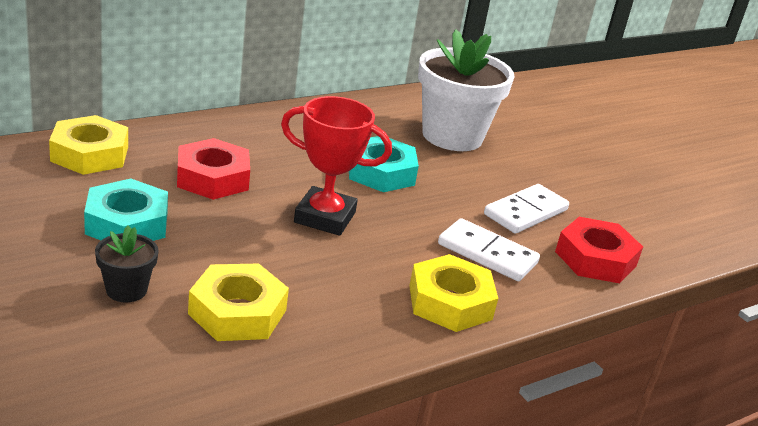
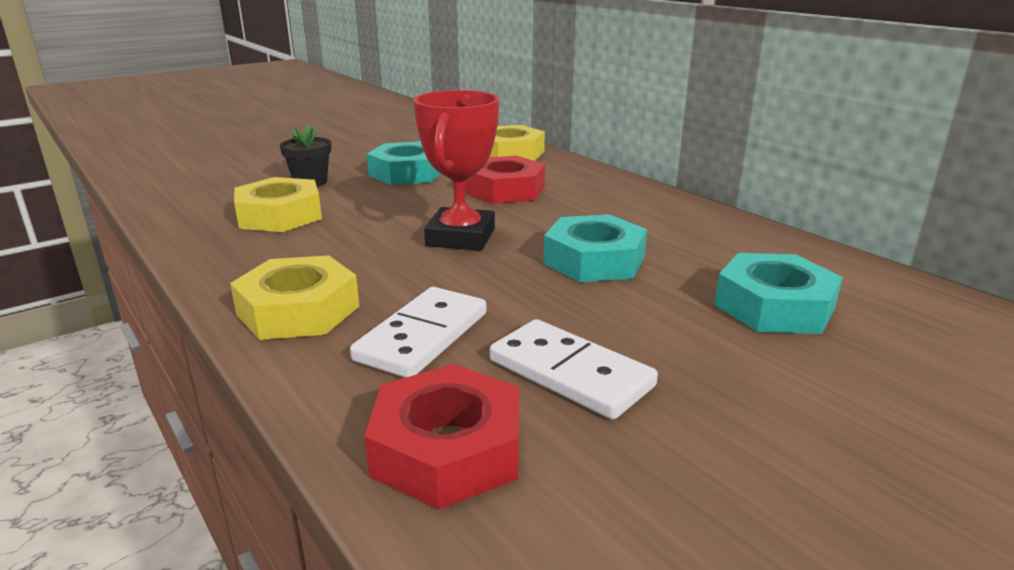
camera: 90 degrees right, 5 degrees down
white flower pot [418,29,515,151] -> turquoise nut [714,253,843,334]

